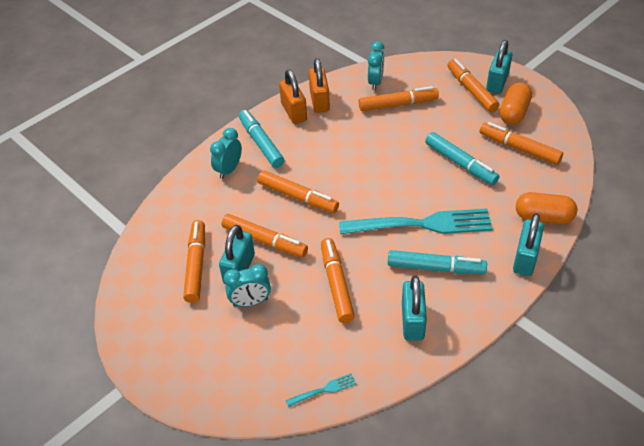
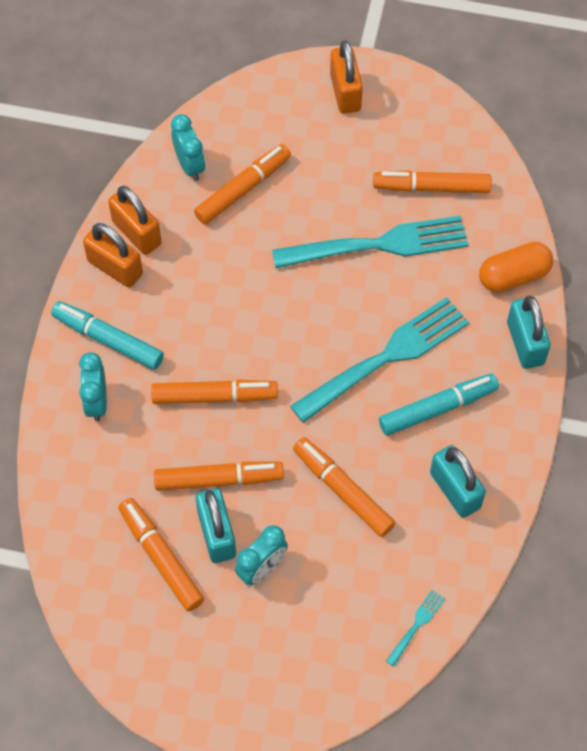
camera: 35 degrees left, 15 degrees up
turquoise marker [425,132,499,185] -> turquoise fork [272,216,468,268]
orange marker [448,59,499,113] -> none
turquoise padlock [486,40,512,94] -> orange padlock [330,41,363,114]
orange capsule [499,82,532,125] -> none

